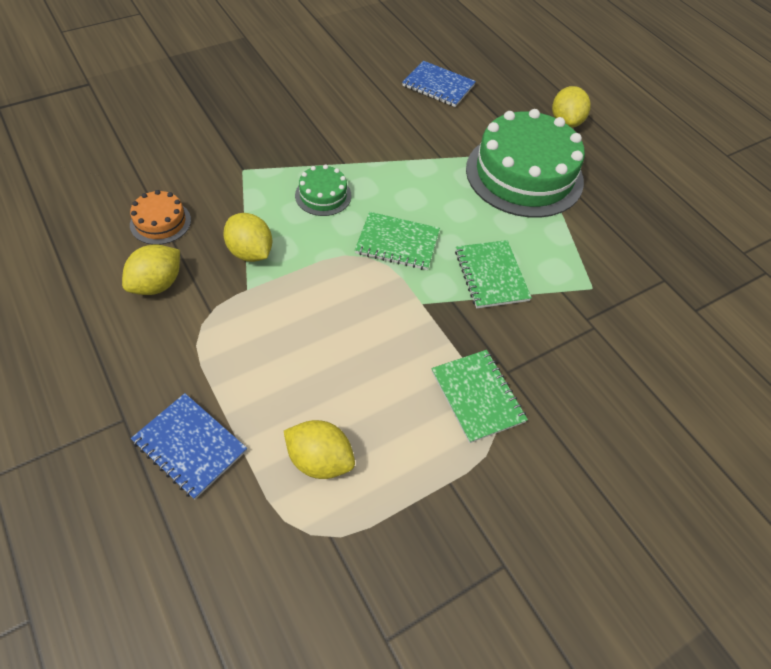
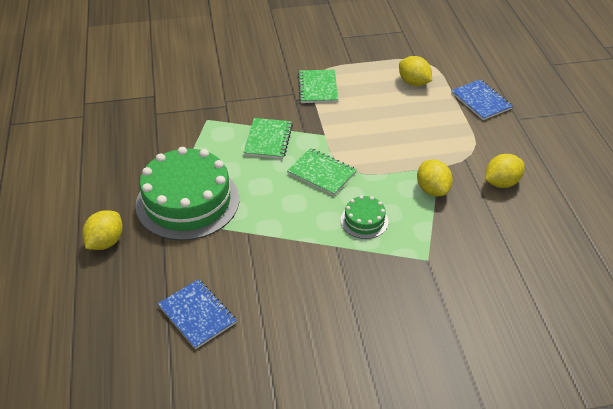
camera: 155 degrees left, 10 degrees down
orange cake [130,190,191,245] -> none

